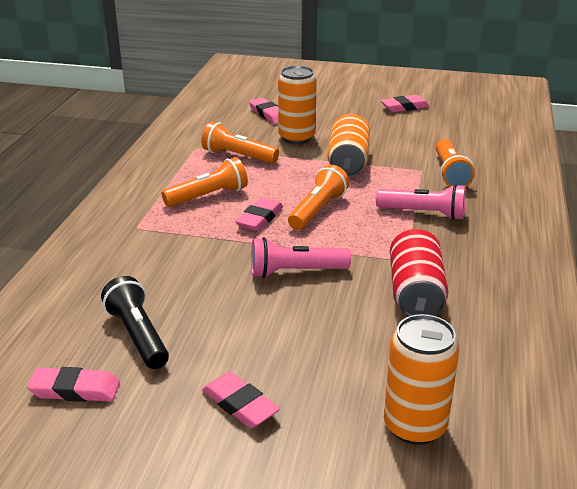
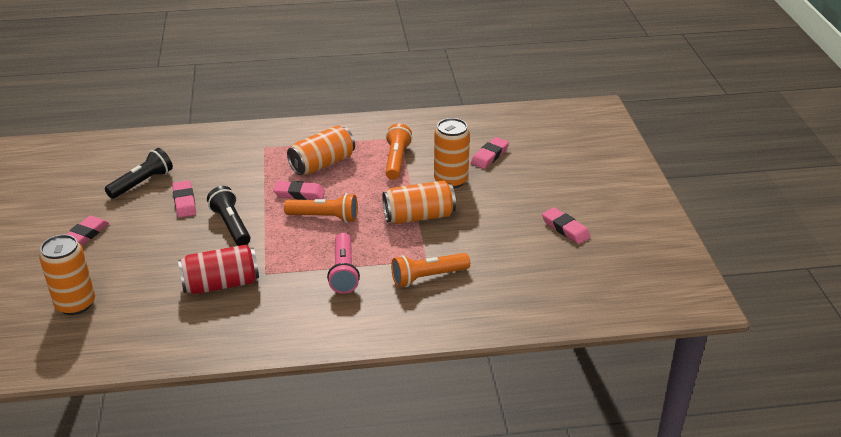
camera: 70 degrees right, 5 degrees up
pink eraser [27,367,120,402] -> pink eraser moved to [172,180,196,218]
orange flashlight [161,157,248,207] -> orange can [287,125,355,175]
pink flashlight [251,237,351,278] -> black flashlight [207,186,250,246]

